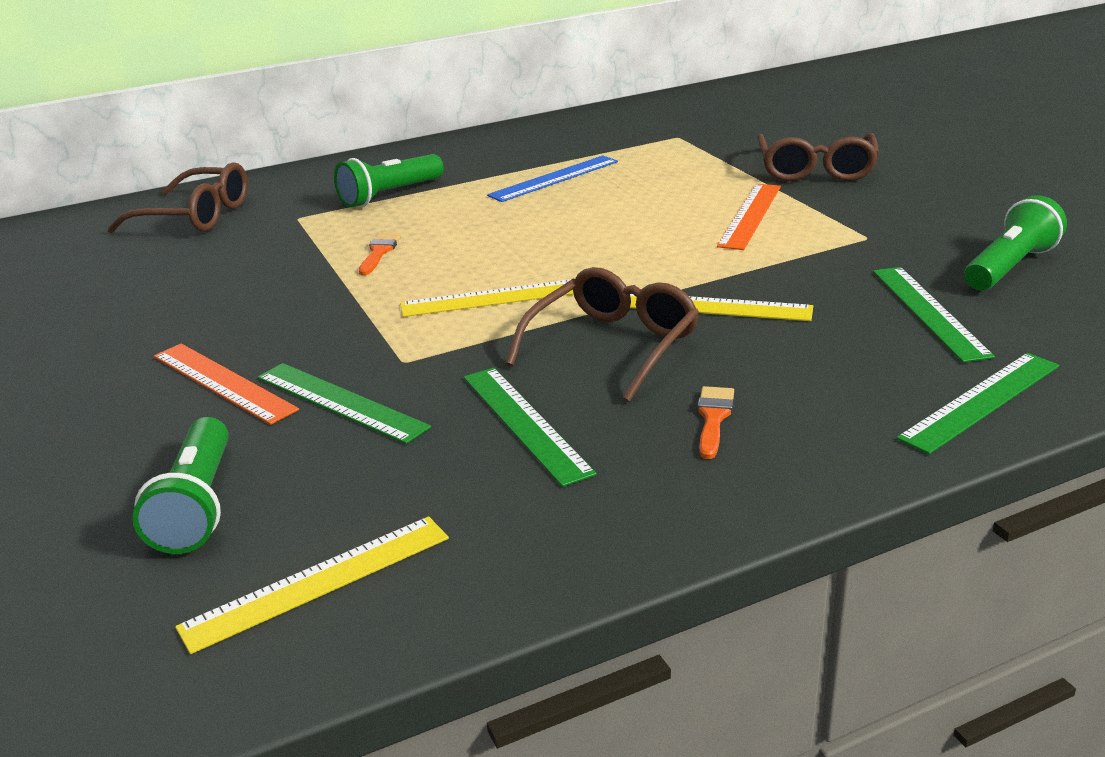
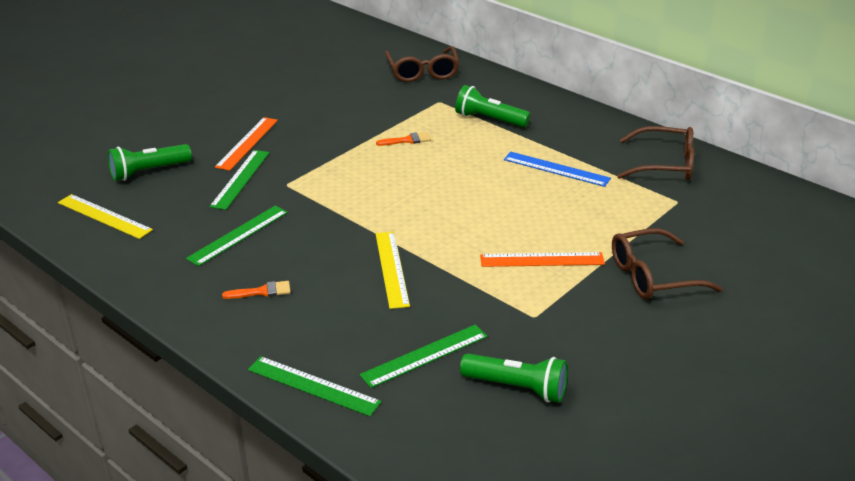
camera: 65 degrees right, 5 degrees up
yellow ruler [400,279,574,317] -> none
brown glasses [506,267,699,402] -> brown glasses moved to [617,126,694,180]

